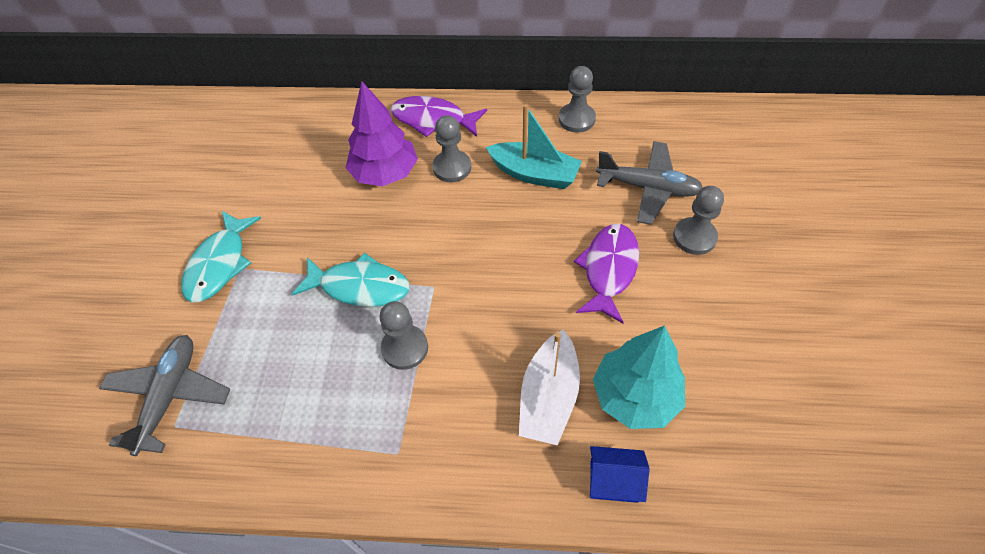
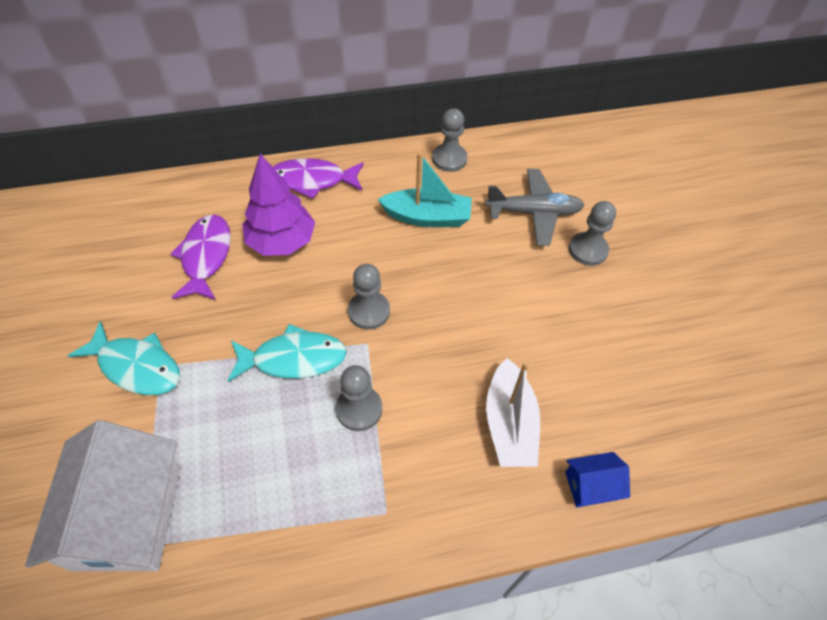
camera: 20 degrees left, 0 degrees up
grey plane [99,335,230,456] -> white house [25,420,180,571]
turquoise fish [181,211,261,303] -> turquoise fish turned 60 degrees counterclockwise [68,321,180,395]
grey pawn [432,115,471,182] -> grey pawn moved to [348,264,390,330]
purple fish [574,224,639,323] -> purple fish moved to [170,214,231,300]
turquoise tree [593,325,685,429] -> none

